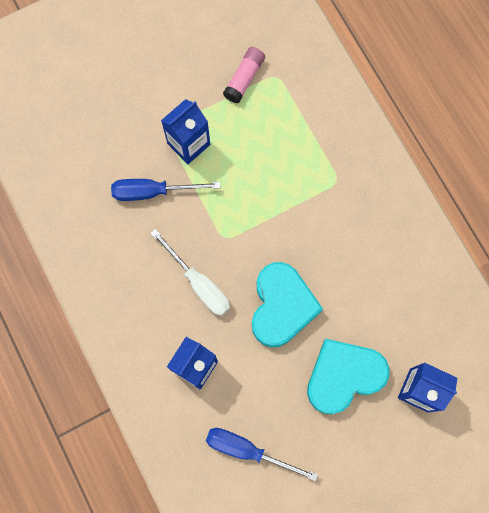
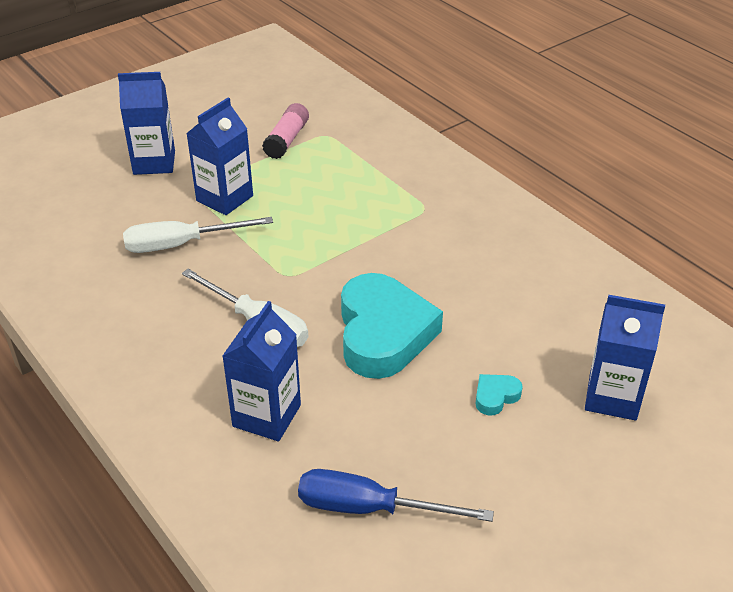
camera: 10 degrees left, 35 degrees down
blue screwdriver [111,179,220,201] -> white screwdriver [123,217,273,253]
turquoise heart [307,339,390,414] -> turquoise heart [476,374,523,415], size x0.40
none -> blue carton [118,72,175,175]

